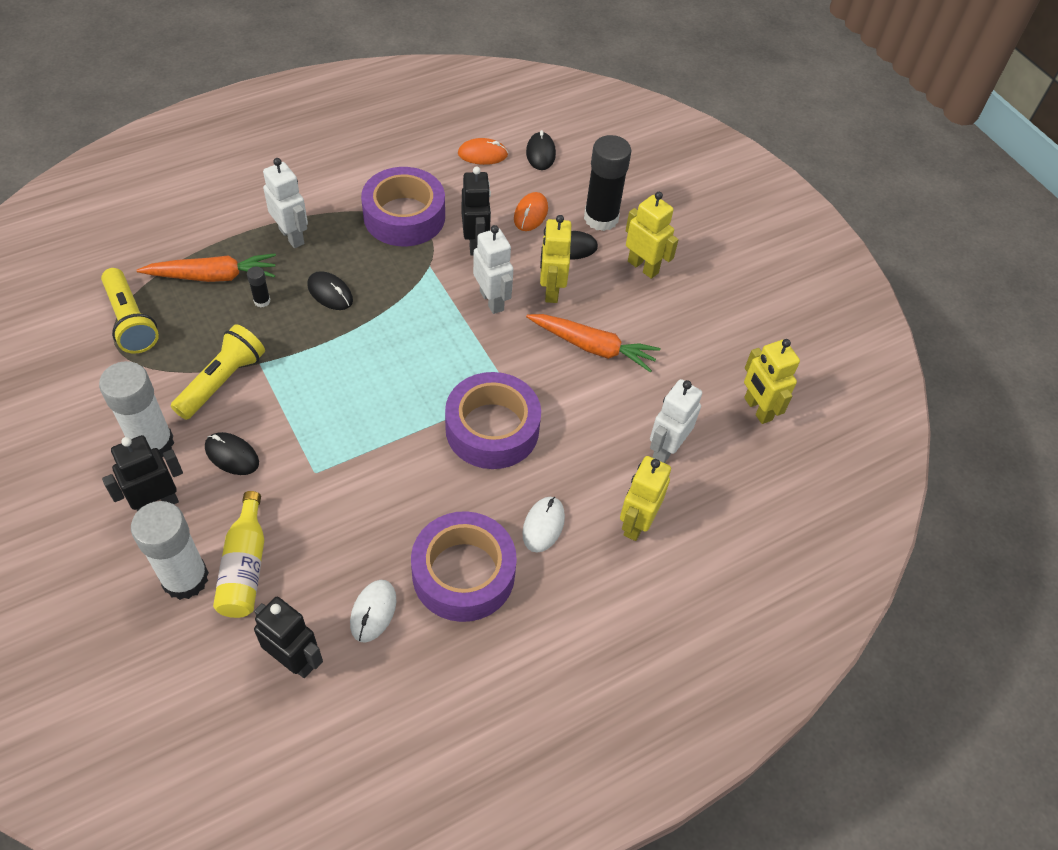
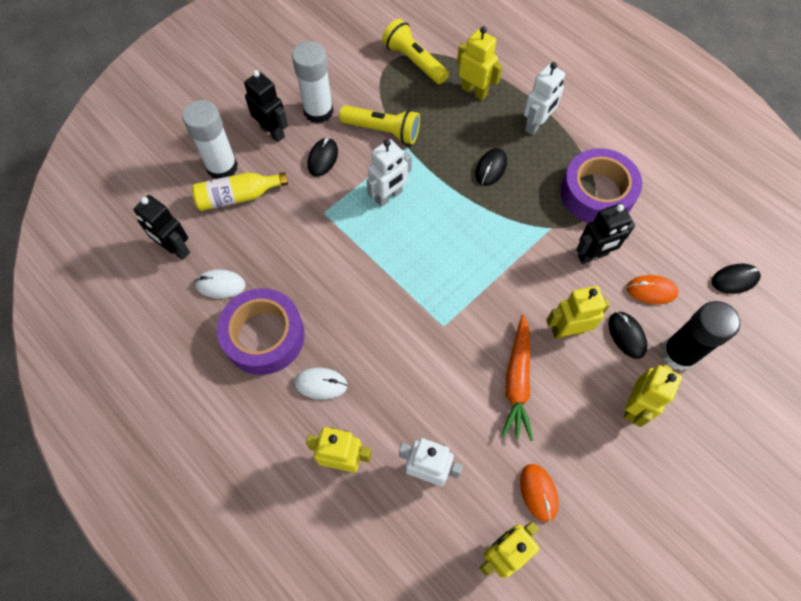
camera: 80 degrees right, 10 degrees up
yellow flashlight [101,268,159,354] -> yellow flashlight turned 90 degrees clockwise [382,19,449,84]
orange carrot [137,253,276,282] -> yellow robot [457,26,503,100]
black glue stick [247,267,270,307] -> none
black robot [254,597,323,678] -> black robot turned 105 degrees clockwise [133,195,190,260]
purple tape [445,372,541,469] -> none
orange mouse [458,138,508,165] -> orange mouse moved to [520,464,559,522]
white robot [473,225,513,314] -> white robot moved to [367,139,412,207]

